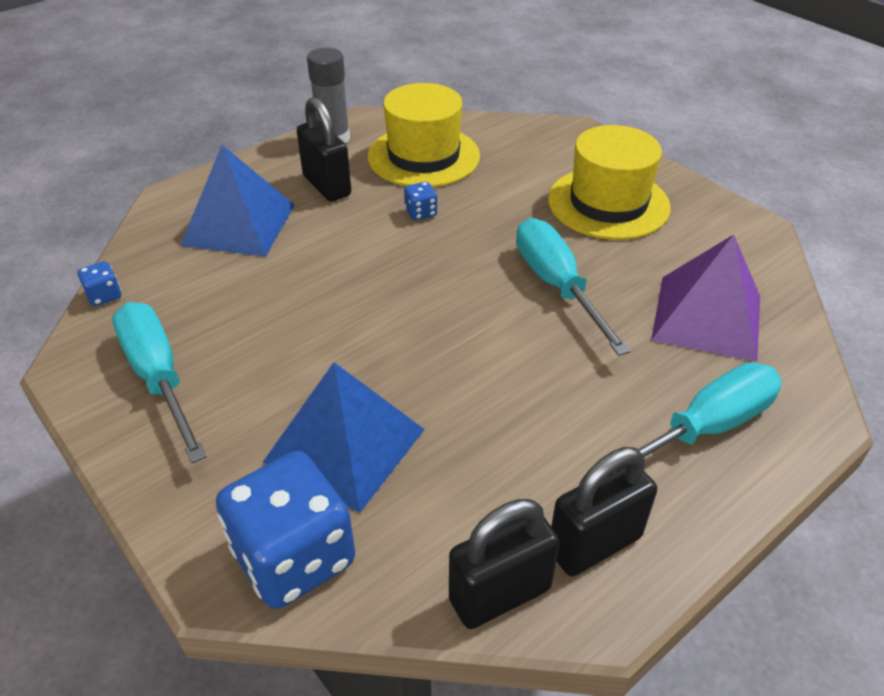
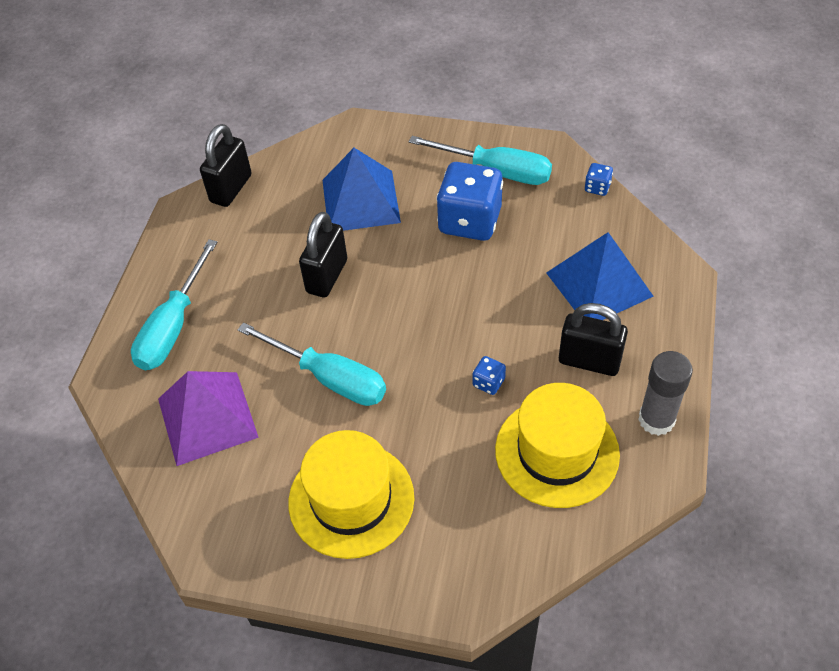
camera: 145 degrees right, 10 degrees up
blue dice [216,451,355,609] -> blue dice moved to [436,162,503,241]
black padlock [551,447,657,577] -> black padlock moved to [299,212,347,298]

